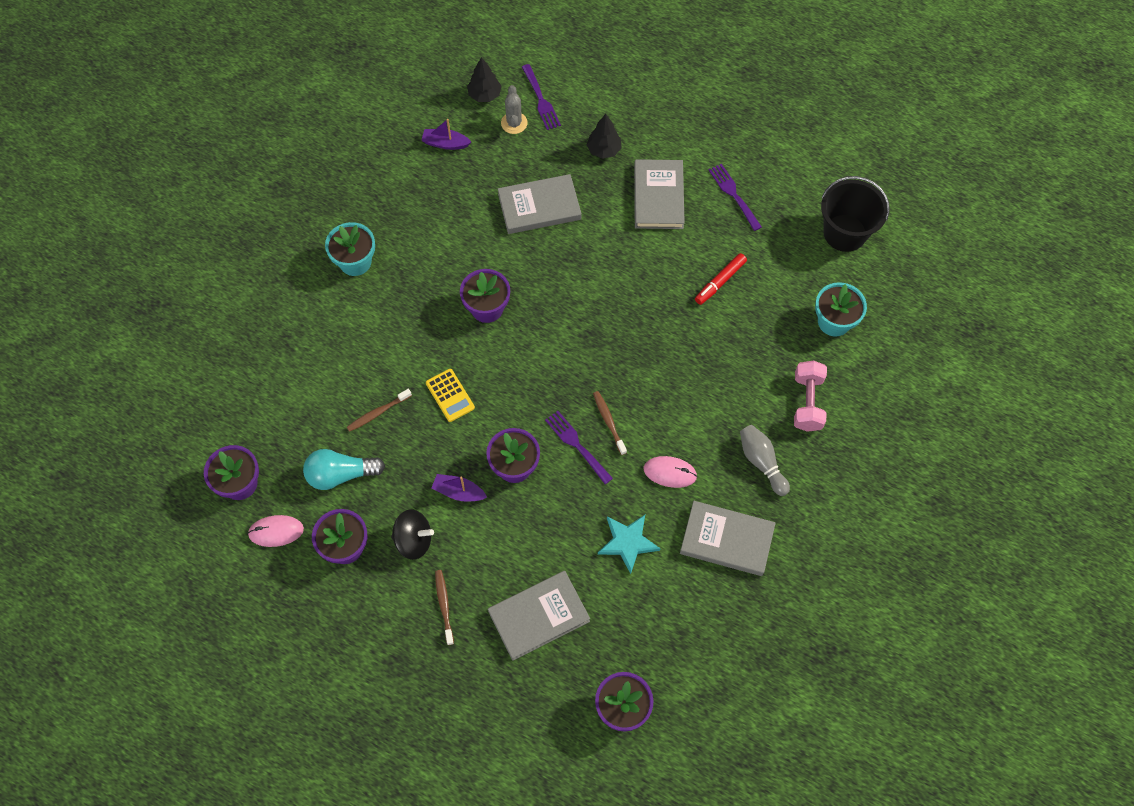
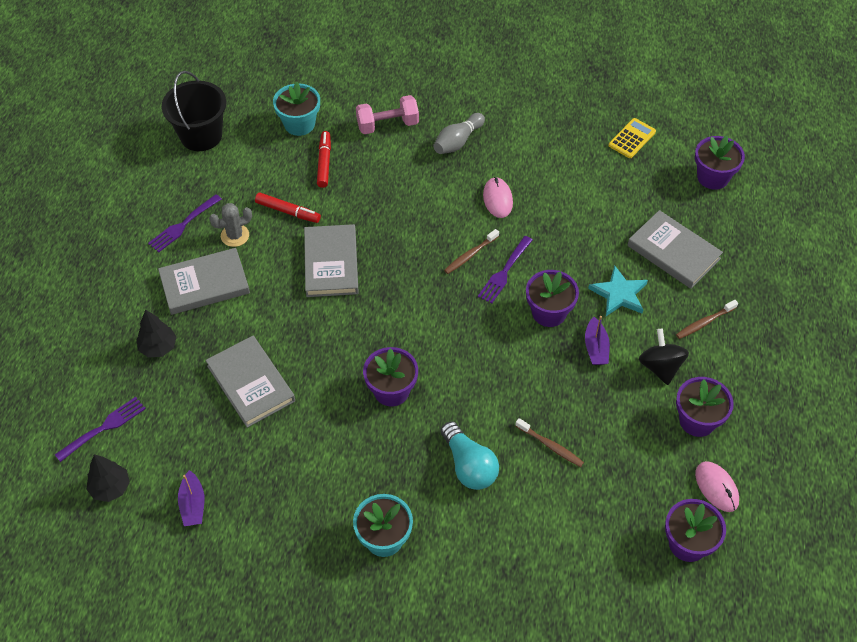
camera: 110 degrees left, 10 degrees down
turquoise light bulb [303,449,385,490] -> turquoise light bulb moved to [441,421,499,490]
yellow calculator [426,369,475,422] -> yellow calculator moved to [609,118,656,158]
grey cactus [501,85,528,134] -> grey cactus moved to [209,203,252,247]
turquoise star [598,515,661,574] -> turquoise star moved to [588,265,648,316]
grey book [680,501,776,576] -> grey book moved to [304,224,359,297]
none -> red marker [317,131,331,188]

